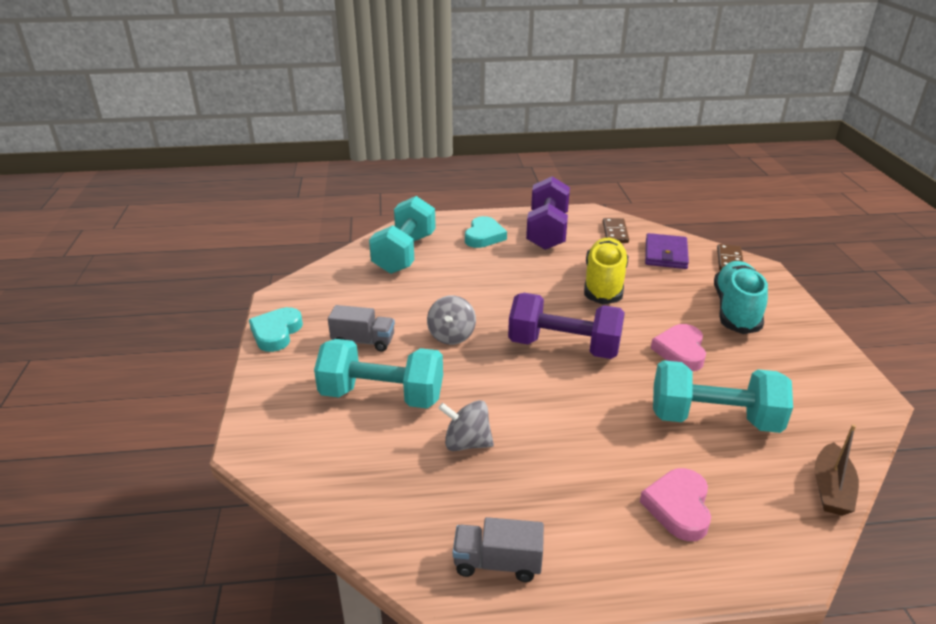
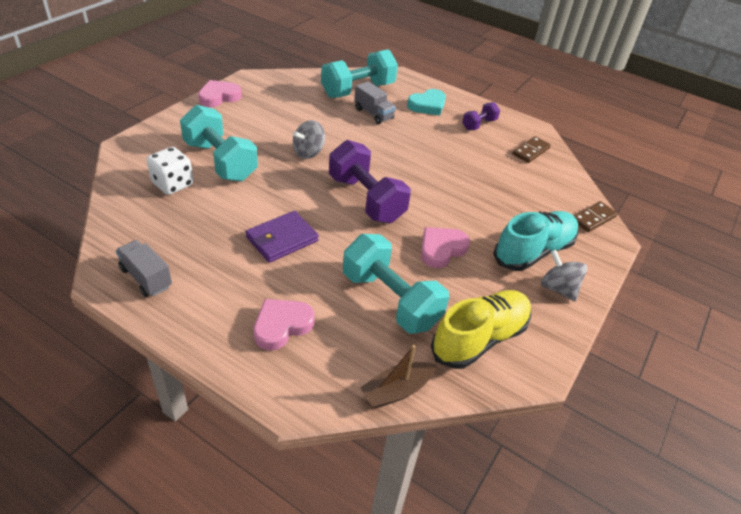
camera: 35 degrees right, 10 degrees up
turquoise heart [249,307,303,352] -> pink heart [198,80,242,107]
grey truck [328,305,395,352] -> grey truck moved to [354,81,396,124]
grey spinning top [438,400,494,451] -> grey spinning top moved to [541,250,587,301]
purple dumbbell [526,176,570,250] -> purple dumbbell [462,102,500,130], size x0.51
yellow shoe [584,238,628,305] -> yellow shoe moved to [431,290,531,369]
purple wallet [645,233,689,269] -> purple wallet moved to [246,211,319,263]
none -> white dice [147,147,194,195]

